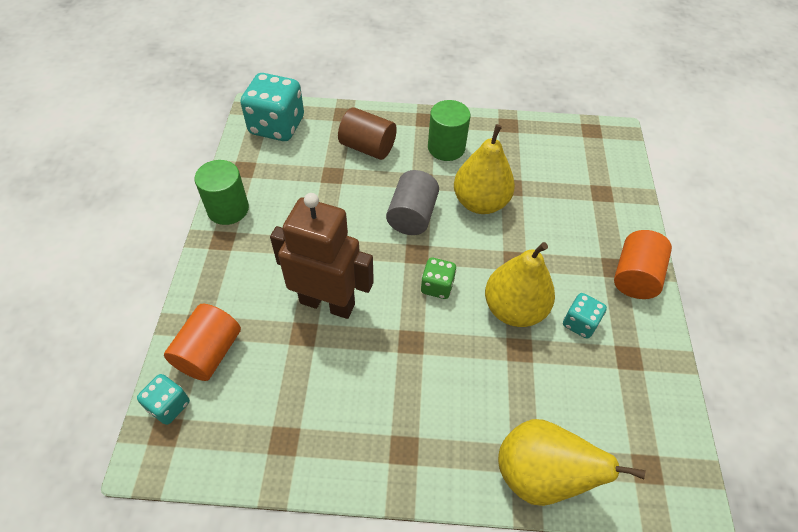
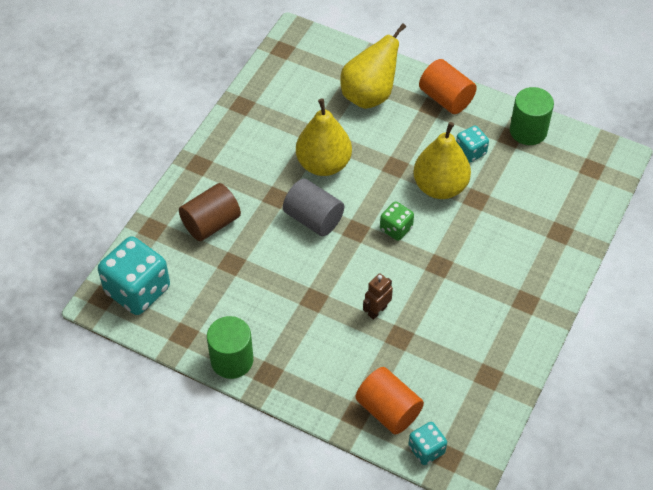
camera: 65 degrees left, 0 degrees up
brown robot [270,193,374,319] -> brown robot [363,273,393,320], size x0.44
green cylinder [428,100,471,161] -> green cylinder moved to [510,87,554,145]
yellow pear [498,419,646,506] -> yellow pear moved to [340,23,406,109]

